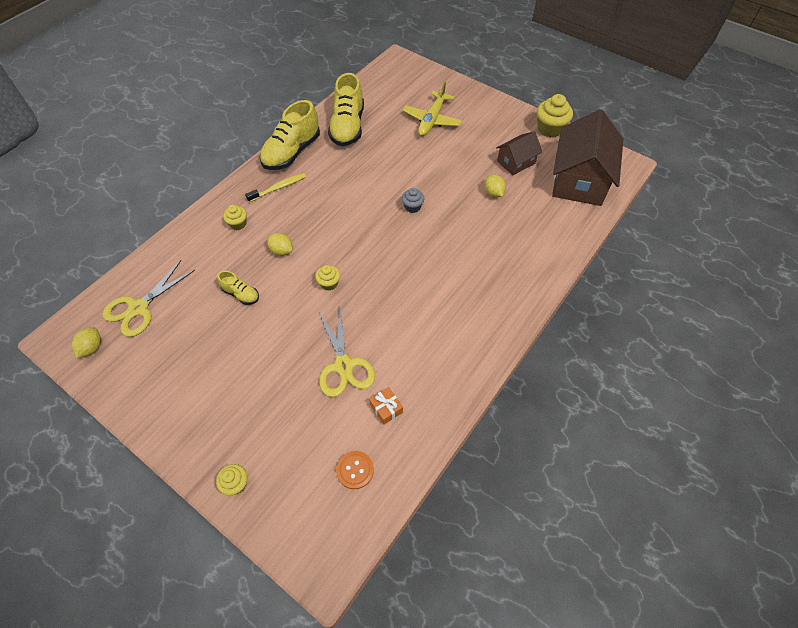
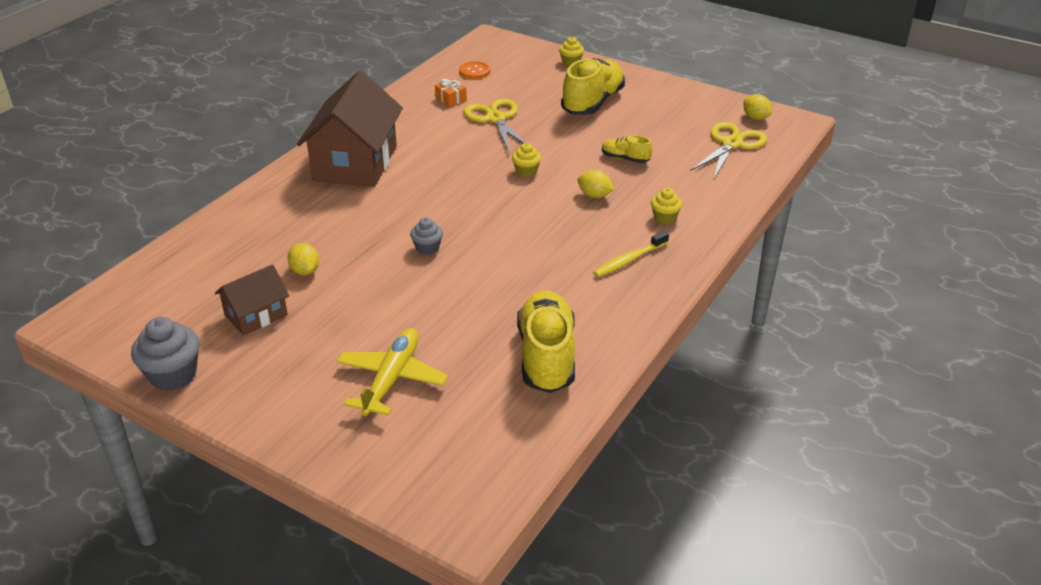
camera: 175 degrees right, 20 degrees down
yellow lemon [72,327,101,358] -> yellow lemon turned 45 degrees counterclockwise [744,94,772,120]
yellow shoe [260,100,320,170] -> yellow shoe moved to [561,58,625,115]
yellow cupcake [537,94,573,137] -> grey cupcake [131,317,200,391]
brown house [552,109,623,206] -> brown house moved to [297,71,403,187]

